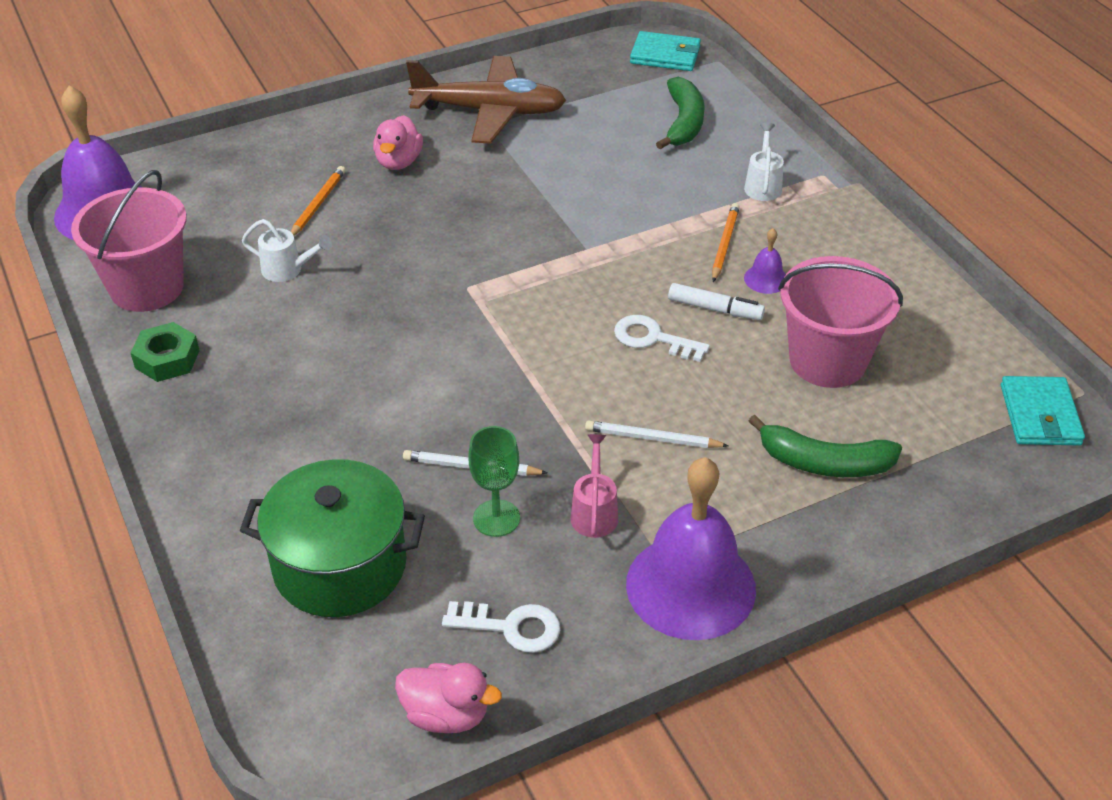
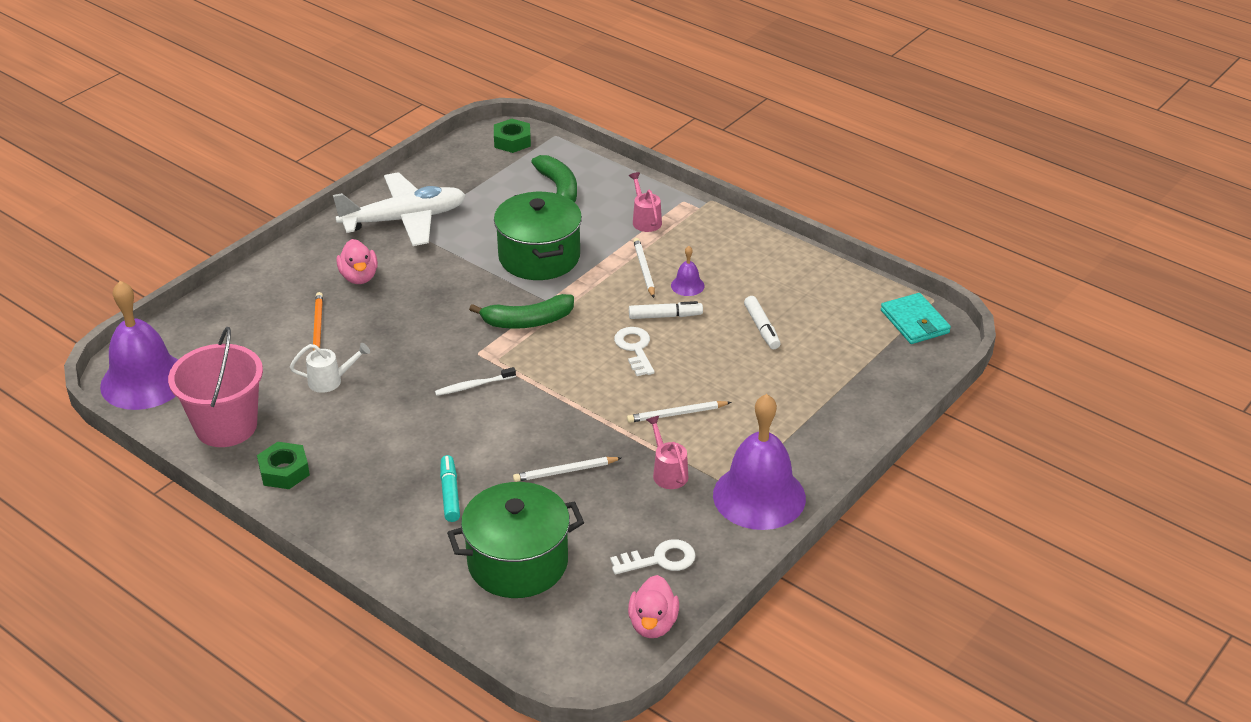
camera: 25 degrees left, 5 degrees down
pink duck [395,663,502,733] -> pink duck turned 105 degrees clockwise [628,575,679,638]
brown plane [406,56,566,144] -> white plane [333,172,466,246]
green goblet [468,426,520,537] -> none
white key [614,315,710,362] -> white key turned 75 degrees clockwise [614,327,655,376]
turquoise wallet [630,31,701,71] -> green nut [494,119,531,153]
orange pencil [712,203,740,282] -> white pencil [633,238,655,298]
white watering can [744,123,784,201] -> pink watering can [629,172,662,232]
green banana [749,415,902,477] -> green banana moved to [469,294,574,329]
pink bucket [778,256,903,388] -> white marker [744,296,780,349]
none -> white toothbrush [435,367,516,396]
none -> turquoise marker [440,455,460,522]
none -> green pot [494,192,582,280]

